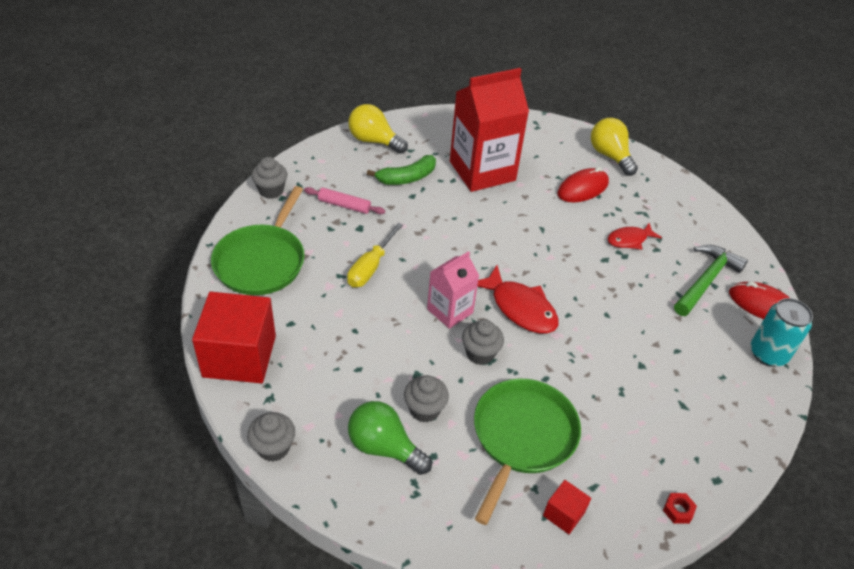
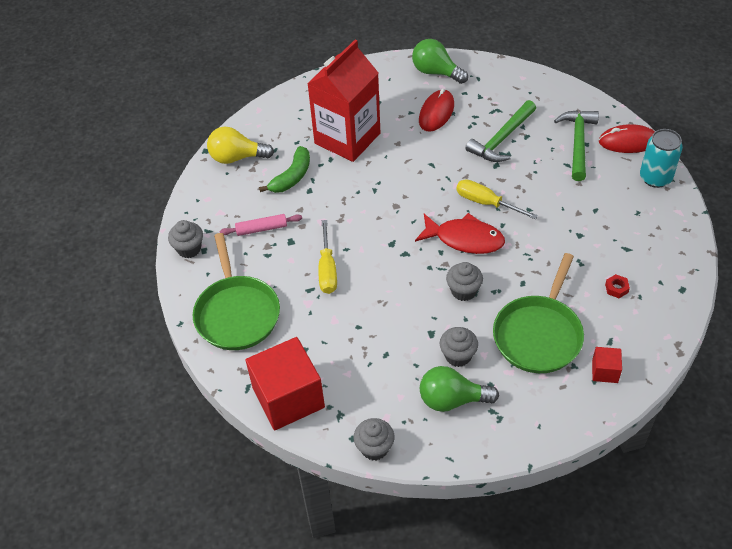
camera: 25 degrees left, 5 degrees up
pink carton [427,251,479,329] -> none
green pan [474,378,581,525] -> green pan turned 150 degrees counterclockwise [493,253,584,373]
yellow light bulb [591,118,638,176] -> green light bulb [412,39,468,84]
red fish [608,223,662,250] -> green hammer [465,100,536,162]
red nut [663,493,697,524] -> red nut moved to [605,274,630,298]
none -> yellow screwdriver [456,179,538,220]

